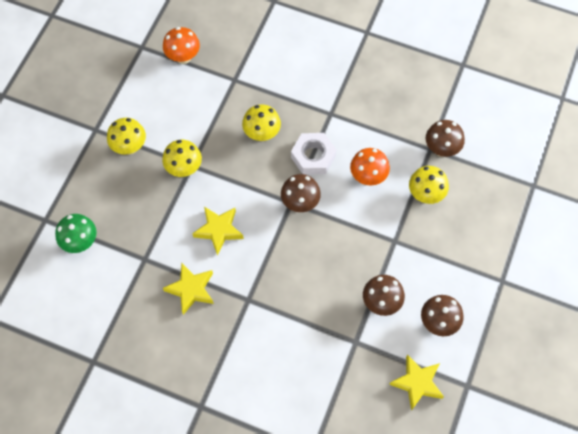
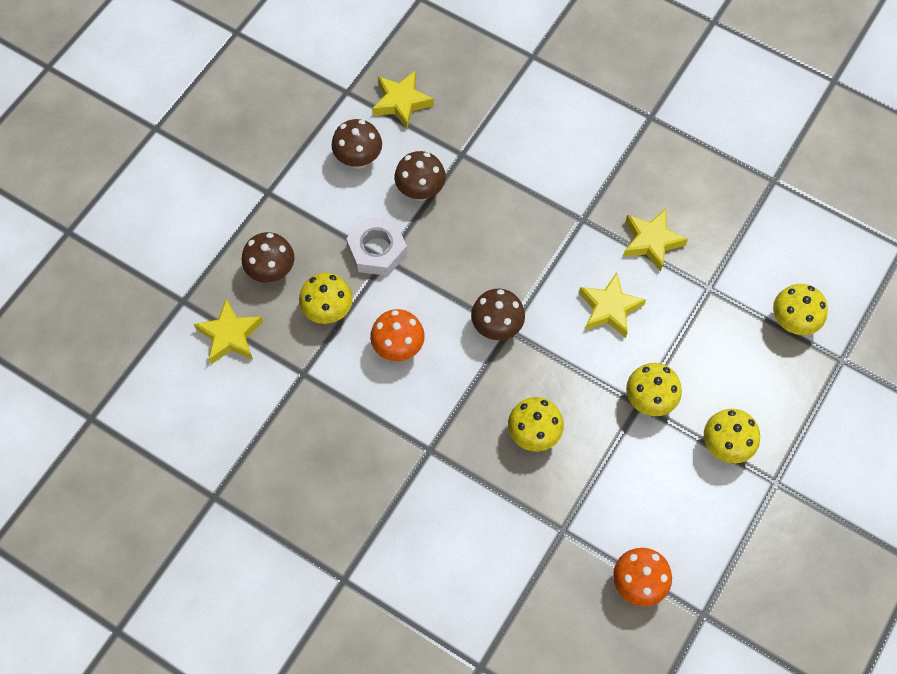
camera: 170 degrees left, 0 degrees up
green mushroom [55,214,97,253] -> yellow mushroom [773,284,828,335]
white nut [291,133,336,175] -> white nut moved to [346,217,407,276]
brown mushroom [426,120,465,157] -> brown mushroom moved to [242,232,294,283]
none -> yellow star [194,299,263,364]

